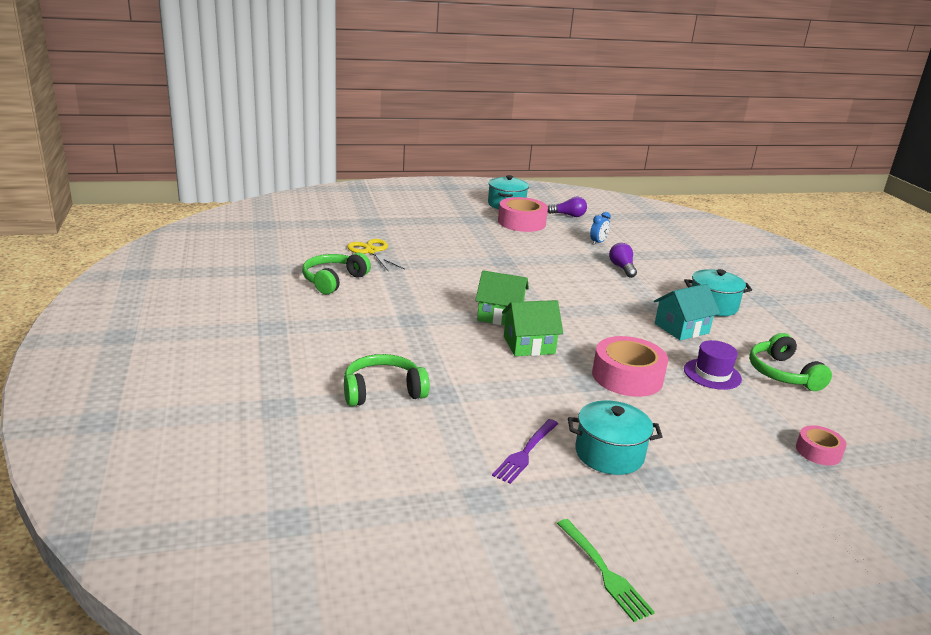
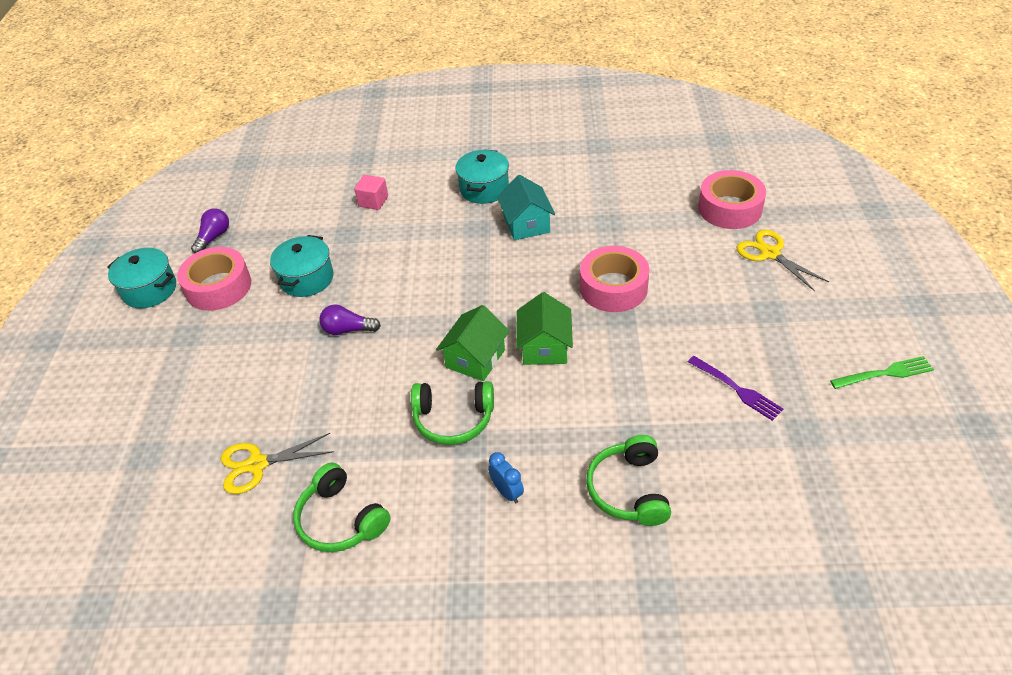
camera: 70 degrees left, 20 degrees up
turquoise pot [568,400,663,475] -> turquoise pot moved to [270,235,334,297]
blue clock [590,212,611,245] -> blue clock moved to [488,452,524,503]
purple light bulb [609,243,637,278] -> purple light bulb moved to [319,304,381,335]
purple hat [684,340,742,390] -> none
green headphones [749,333,832,391] -> green headphones moved to [411,381,494,445]
pink tape [796,425,847,465] -> pink tape [698,170,766,229], size x1.84
none -> pink cube [354,175,388,210]
none -> yellow scissors [736,230,829,291]

